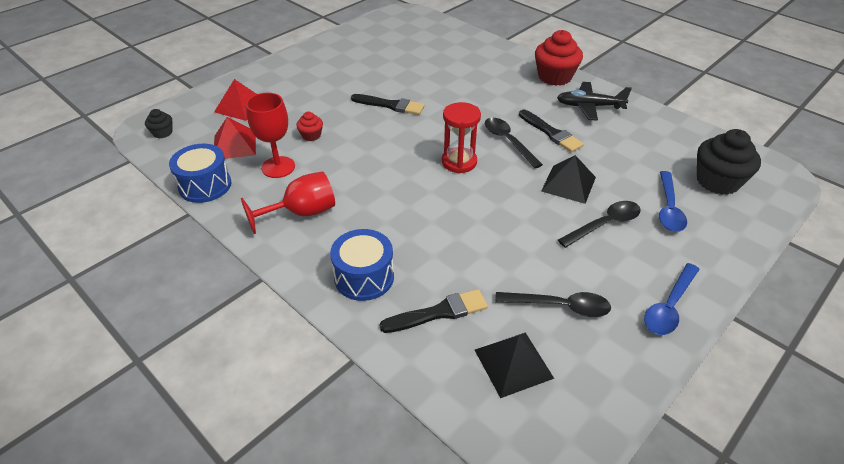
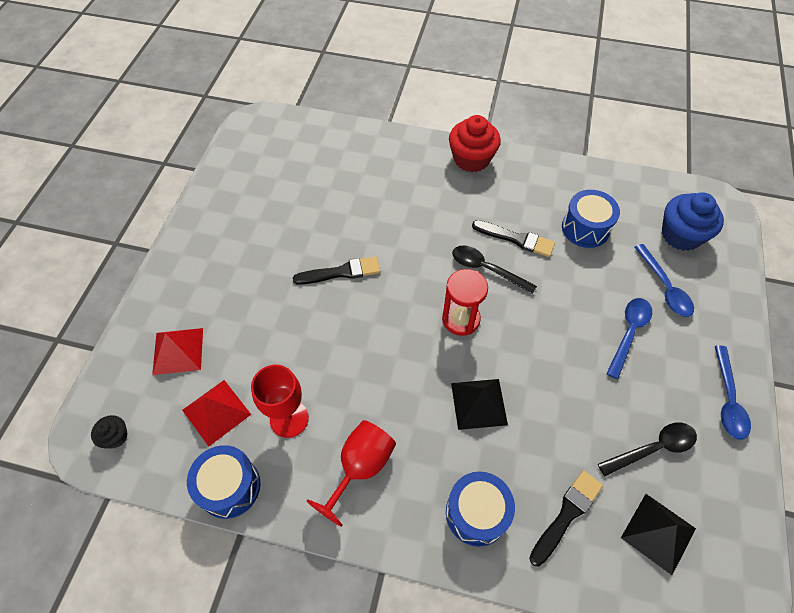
camera: 30 degrees left, 15 degrees up
red cupcake [296,112,323,141] -> none
black pyramid [541,155,596,204] -> black pyramid moved to [451,379,508,430]
black plane [557,82,632,121] -> none
black spoon [558,201,641,248] -> blue spoon [606,298,652,379]
black cupcake [697,129,761,195] -> blue cupcake [662,192,724,251]
none -> blue drum [562,190,620,248]

